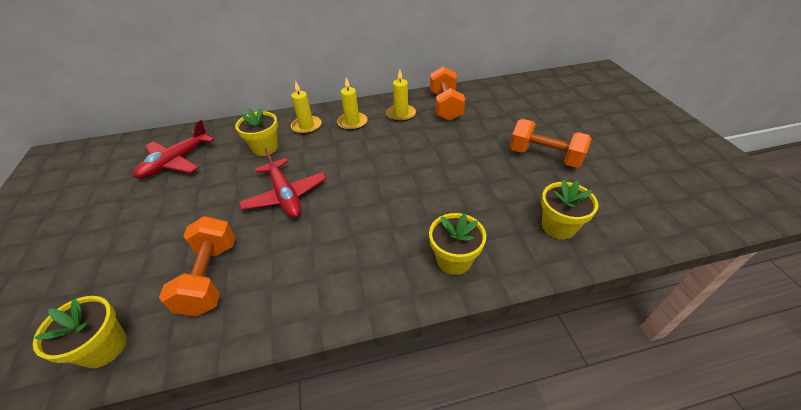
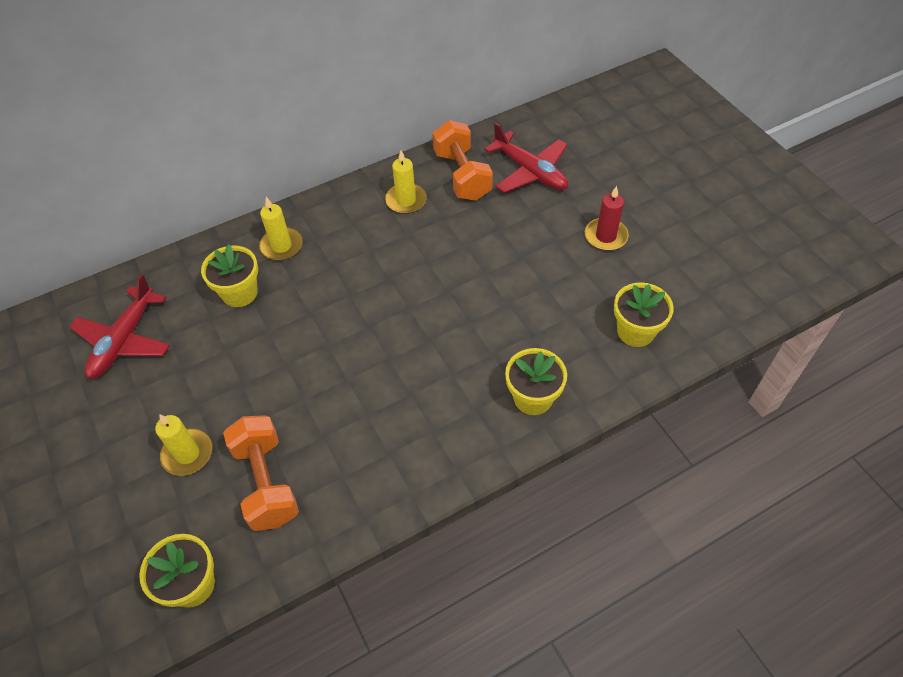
camera: 15 degrees left, 10 degrees up
red plane [239,148,327,218] -> red plane moved to [484,122,568,193]
yellow candle [337,77,368,131] -> yellow candle moved to [155,414,212,476]
orange dumbbell [510,119,592,168] -> red candle [585,186,629,251]

